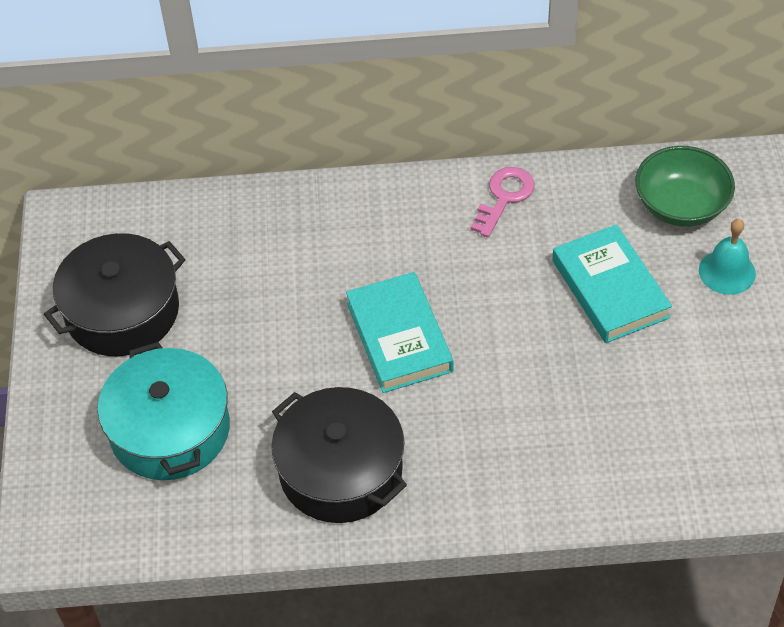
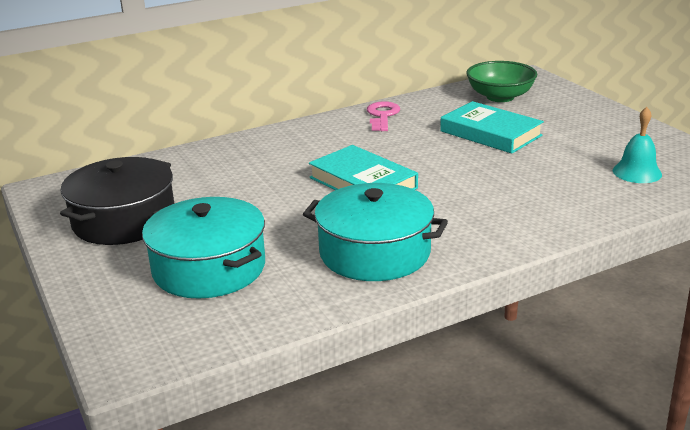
camera: 25 degrees left, 25 degrees down
black pot [271,387,407,523] -> turquoise pot [303,183,448,281]
turquoise bell [699,219,756,295] -> turquoise bell moved to [613,107,662,183]

